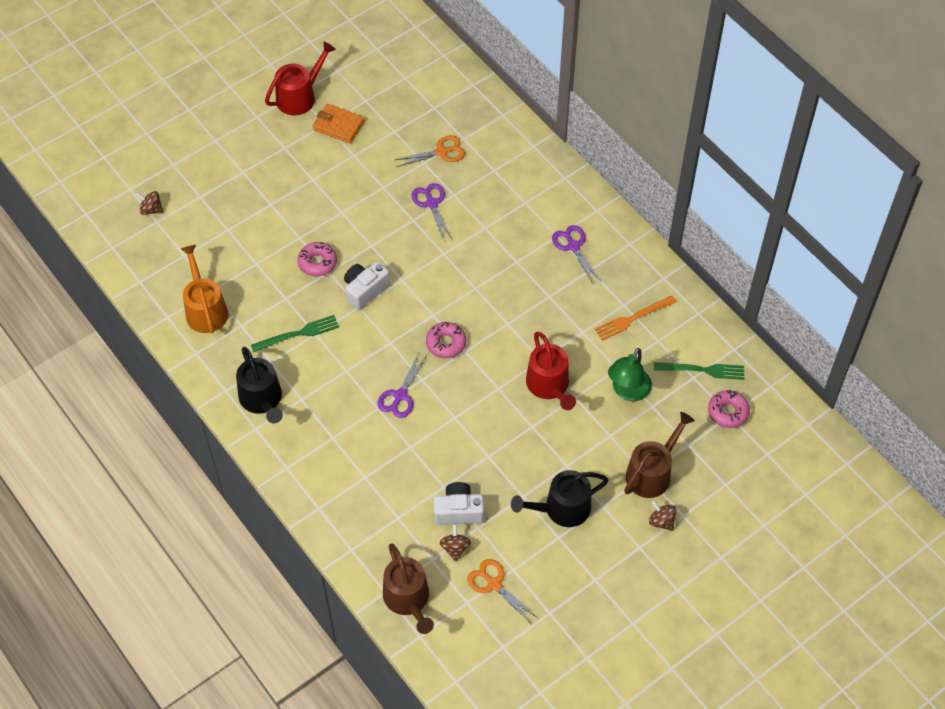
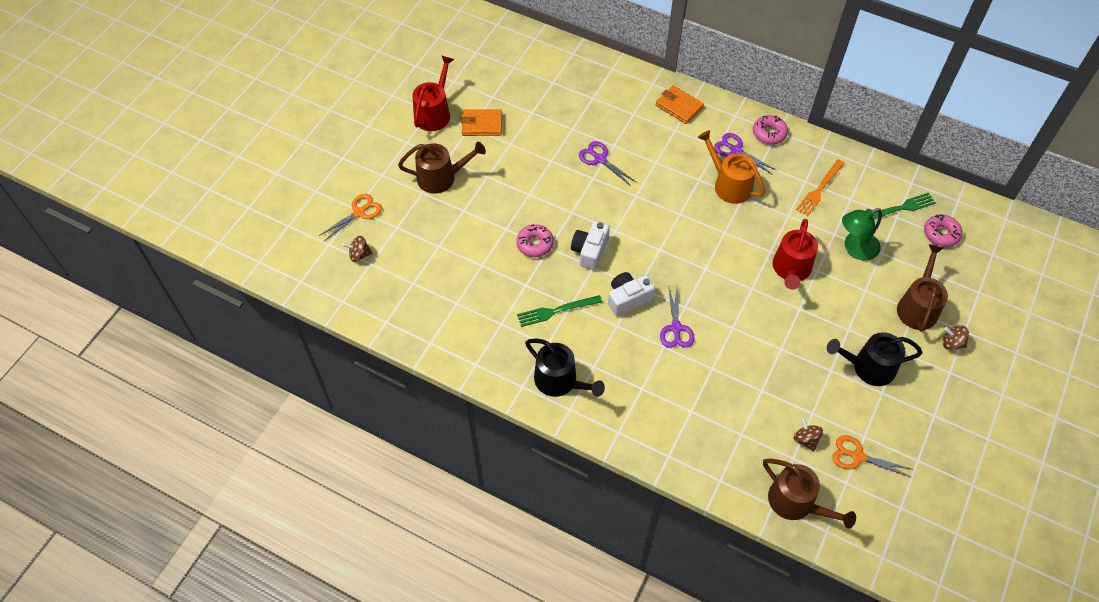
camera: 25 degrees left, 0 degrees up
orange watering can [181,245,228,333] -> orange watering can moved to [698,130,765,204]
green fork [251,315,339,352] -> green fork turned 150 degrees counterclockwise [517,295,602,327]
orange scissors [395,135,465,167] -> orange scissors moved to [319,194,382,241]
pink donut [426,322,466,358] -> pink donut moved to [753,115,788,145]
white camera [434,482,484,525] -> white camera moved to [608,272,655,316]
black watering can [511,470,609,527] -> black watering can turned 45 degrees clockwise [827,332,922,386]
red watering can [526,332,576,410] -> red watering can turned 60 degrees clockwise [773,219,818,290]
green lamp [608,348,652,401] -> green lamp turned 60 degrees clockwise [842,208,882,261]
none -> brown watering can [398,142,486,194]
none -> orange wallet [656,85,704,124]

